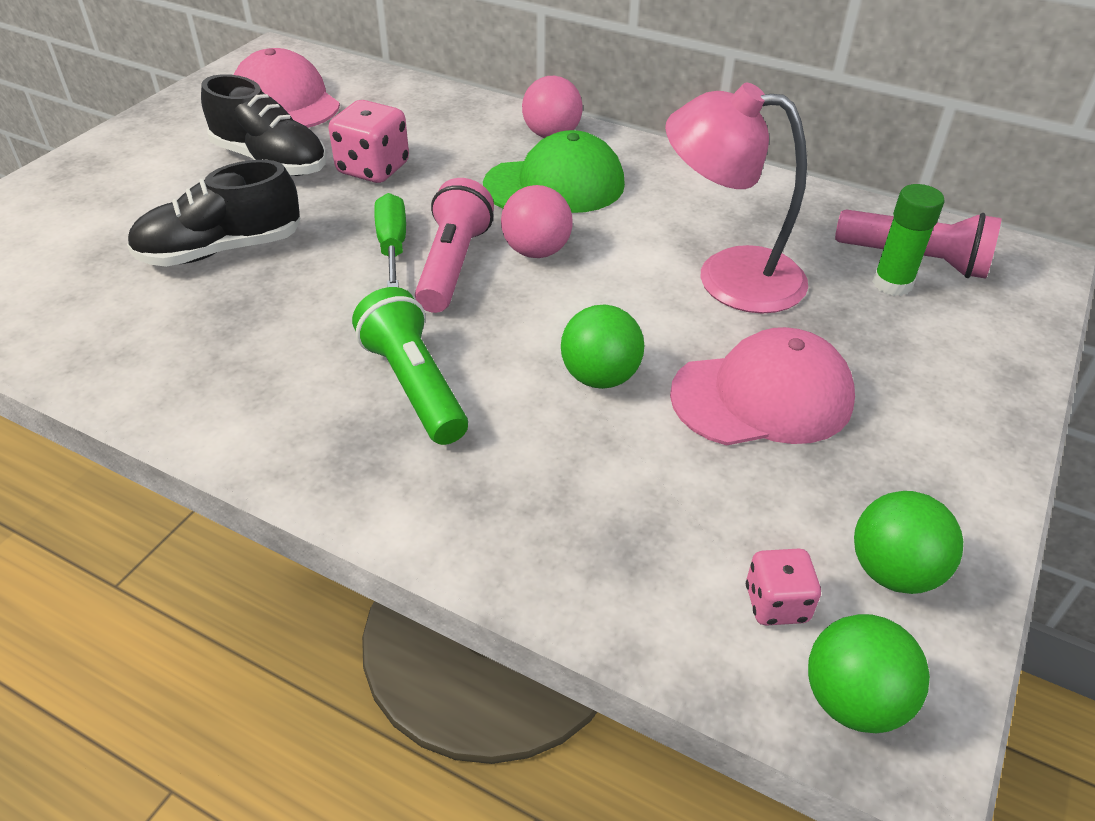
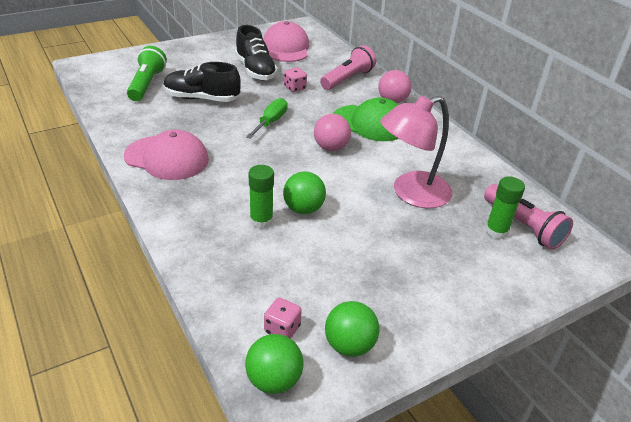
camera: 30 degrees right, 5 degrees down
pink dice [329,100,409,183] -> pink dice [284,68,307,92], size x0.60
green flashlight [352,287,468,445] -> green flashlight moved to [127,46,167,101]
pink flashlight [415,178,494,313] -> pink flashlight moved to [320,45,376,90]
pink lamp [665,83,808,314] -> pink lamp turned 75 degrees counterclockwise [380,95,452,208]
pink cap [670,327,855,446] -> pink cap moved to [124,130,209,180]
none -> green glue stick [248,165,274,229]

